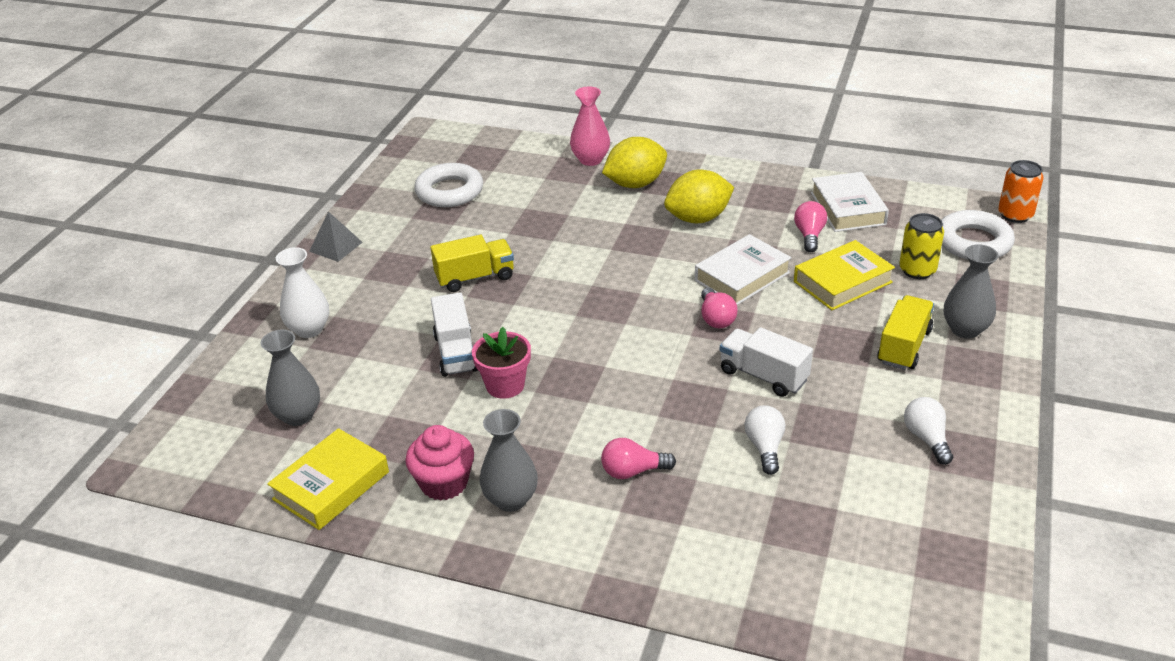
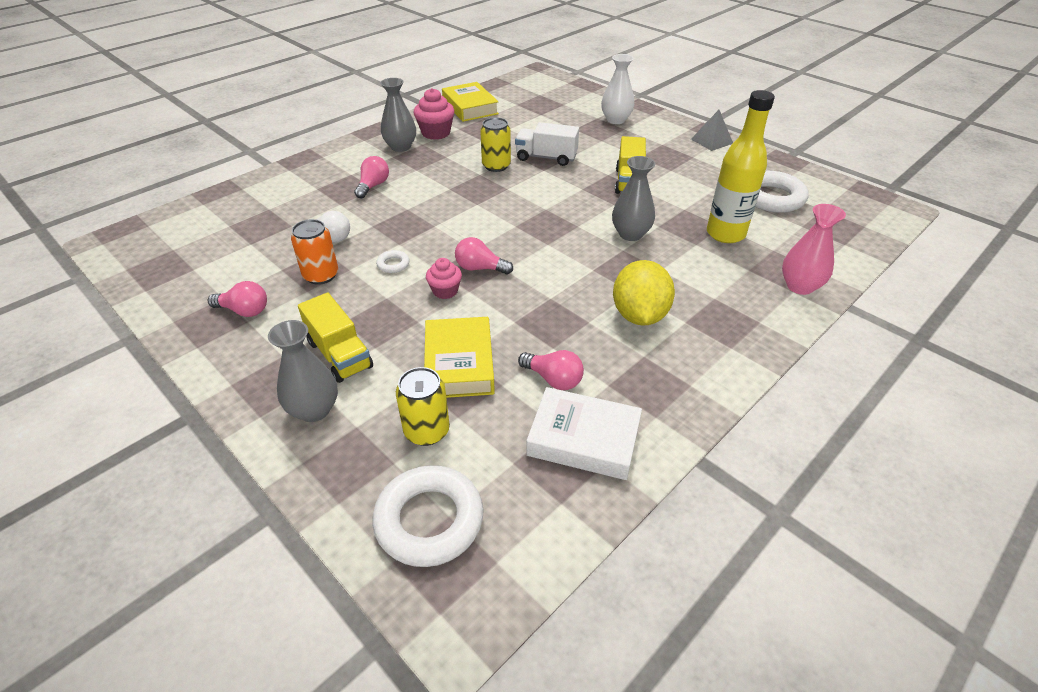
camera: 115 degrees right, 5 degrees up
grey vase [261,330,320,426] -> grey vase moved to [612,156,655,241]
pink flower pot [472,327,531,399] -> yellow can [480,117,511,172]
yellow lemon [602,137,667,188] -> none
white book [695,234,792,305] -> none
white truck [720,327,813,397] -> white ring [376,250,410,273]
white light bulb [904,397,953,465] -> pink light bulb [208,281,267,317]
orange can [998,160,1044,223] -> orange can moved to [291,219,338,285]
none -> pink cupcake [426,258,462,299]
none -> yellow bottle [707,90,775,243]

